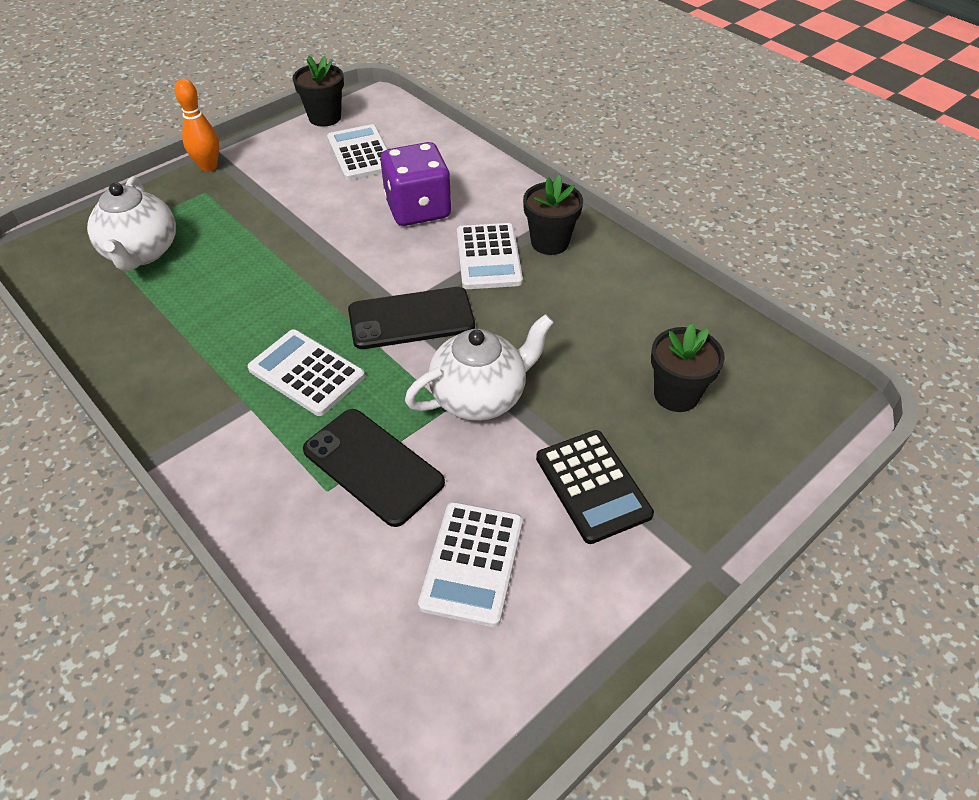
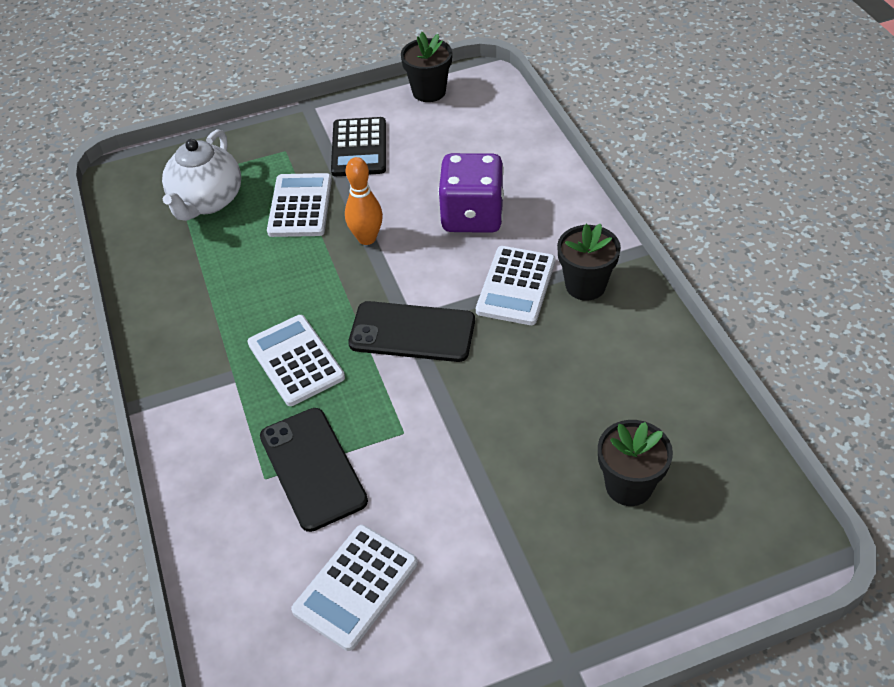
camera: 25 degrees right, 0 degrees up
orange bowling pin [174,79,219,172] -> orange bowling pin moved to [345,157,383,245]
white calculator [327,124,388,180] -> white calculator moved to [267,173,332,237]
white teapot [405,314,554,421] -> none
black calculator [536,430,654,544] -> black calculator moved to [331,117,386,176]

